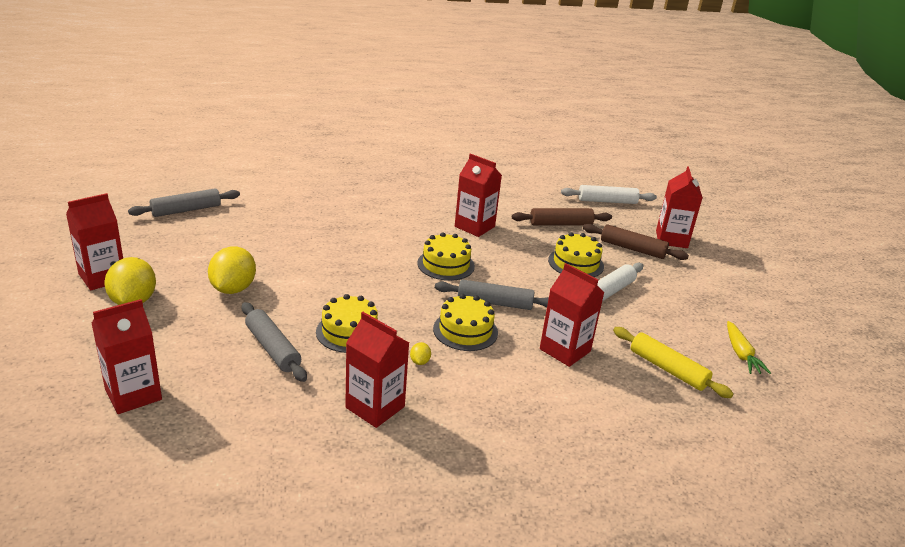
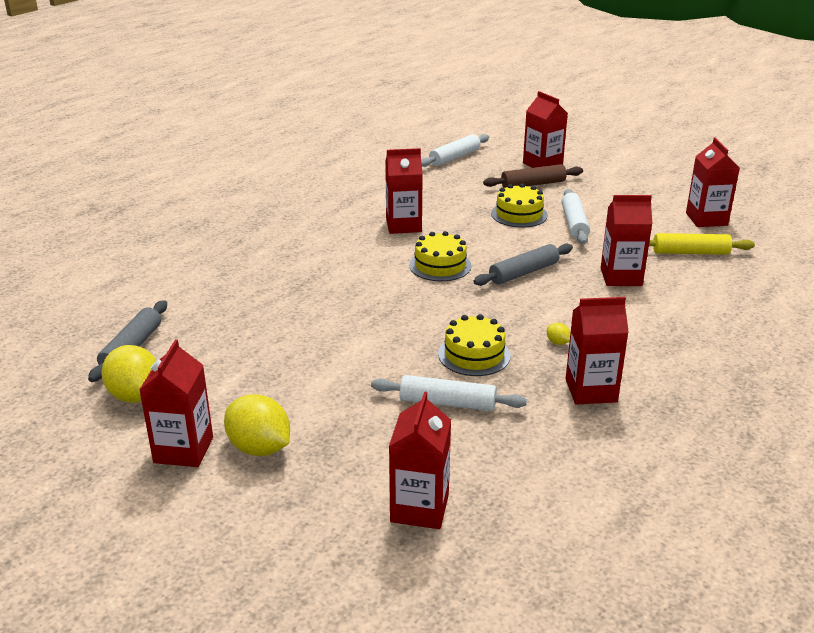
camera: 40 degrees left, 0 degrees up
yellow lemon [208,246,256,294] -> yellow lemon moved to [102,345,156,403]
grey rolling pin [241,302,307,382] -> white rolling pin [371,375,527,411]
yellow cake [433,294,498,351] -> none
brown rolling pin [512,208,612,225] -> none
yellow carrot [727,321,771,374] -> red carton [686,137,740,227]

